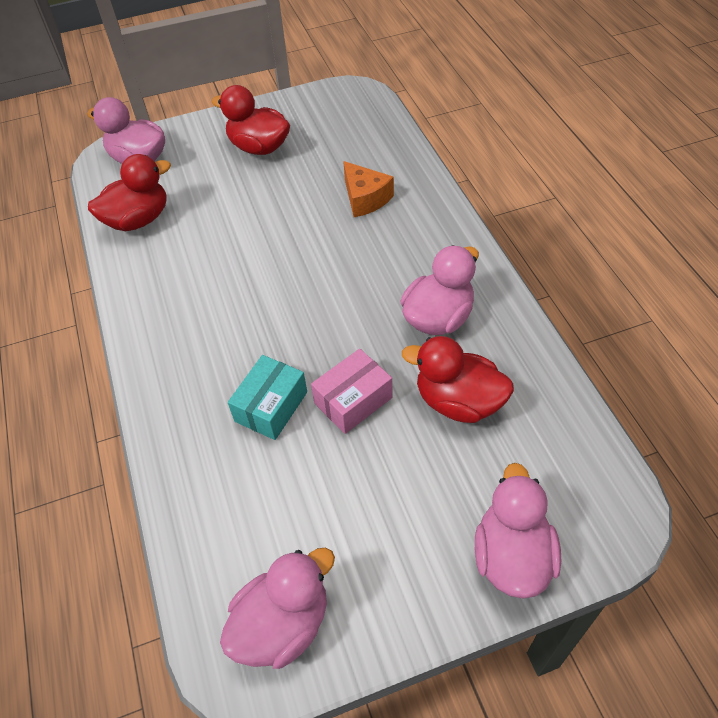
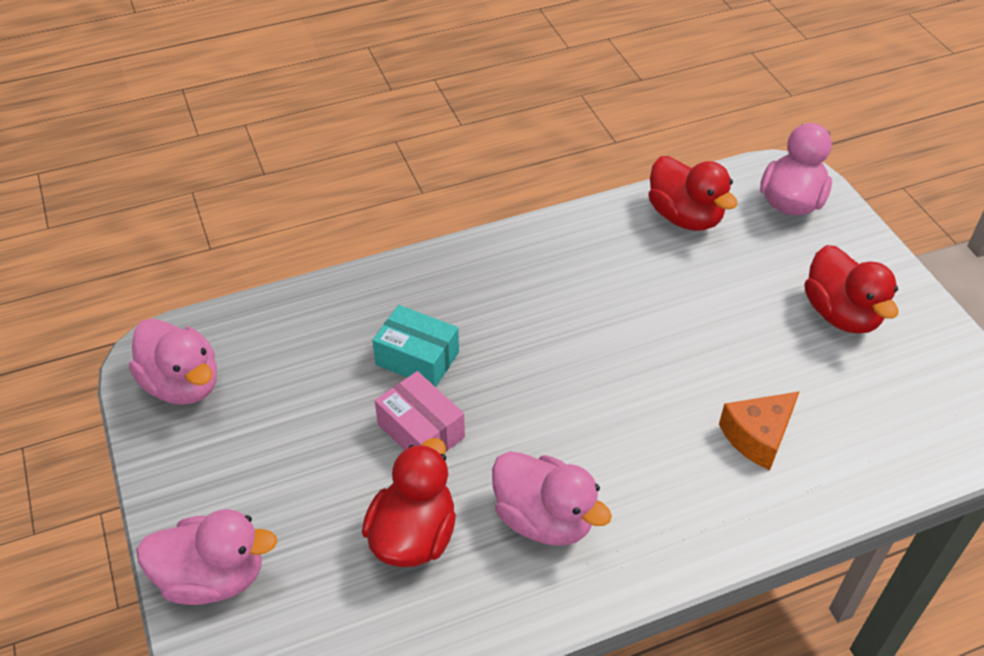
camera: 85 degrees right, 5 degrees down
red duck [212,85,290,155] -> red duck turned 135 degrees clockwise [804,245,898,333]

